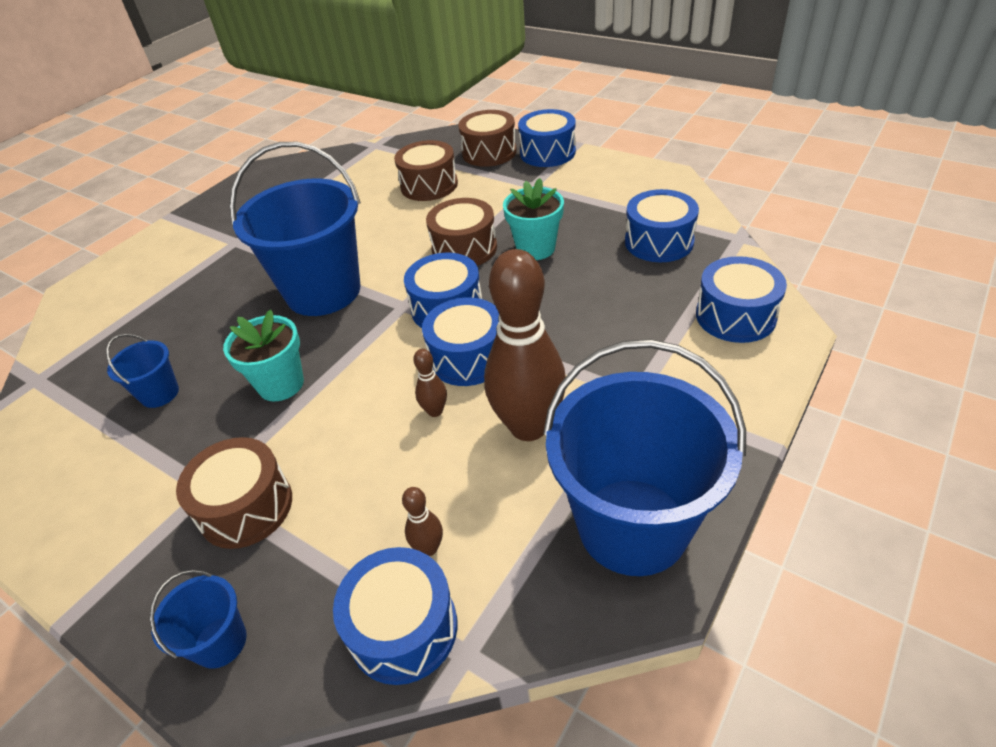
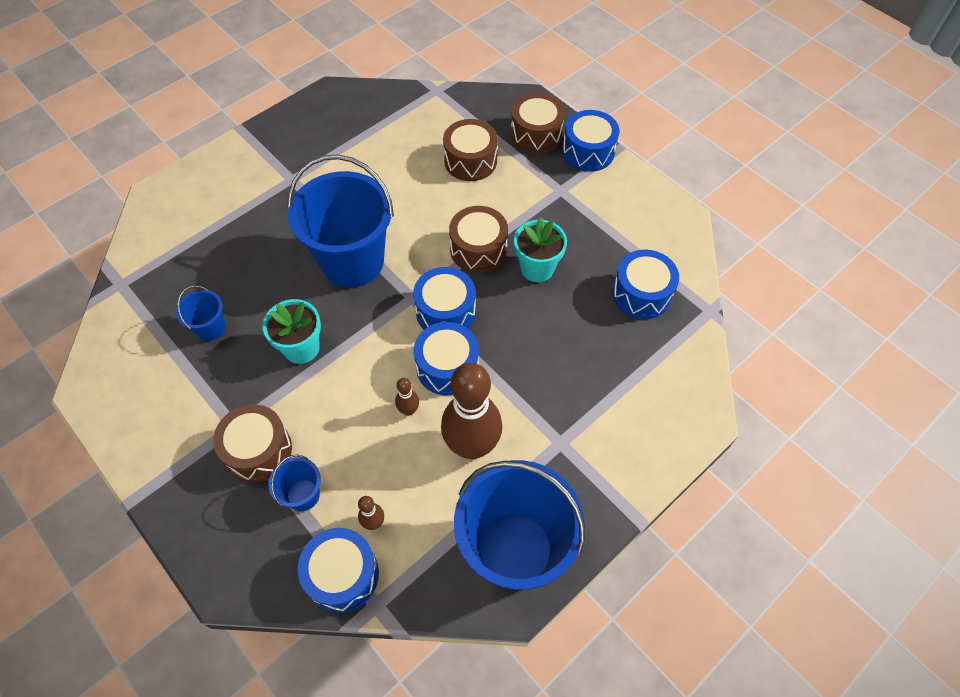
camera: 10 degrees right, 15 degrees up
blue bucket [150,570,247,669] -> blue bucket moved to [268,455,321,511]
blue drum [696,256,787,343] -> none

